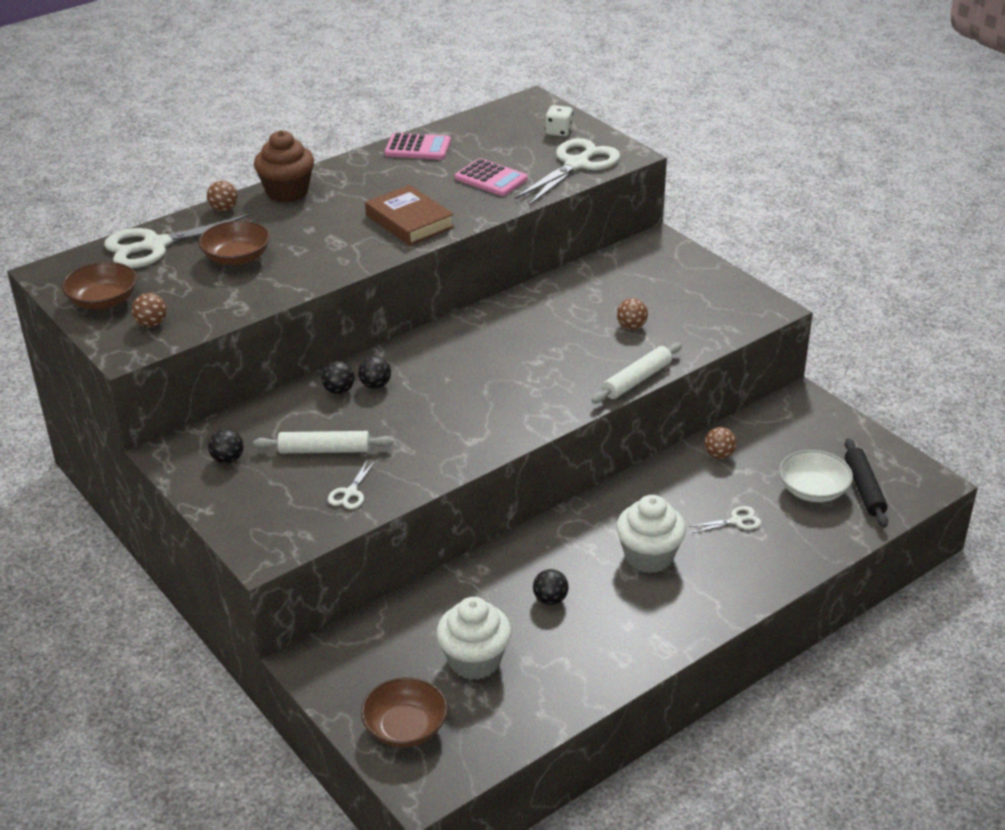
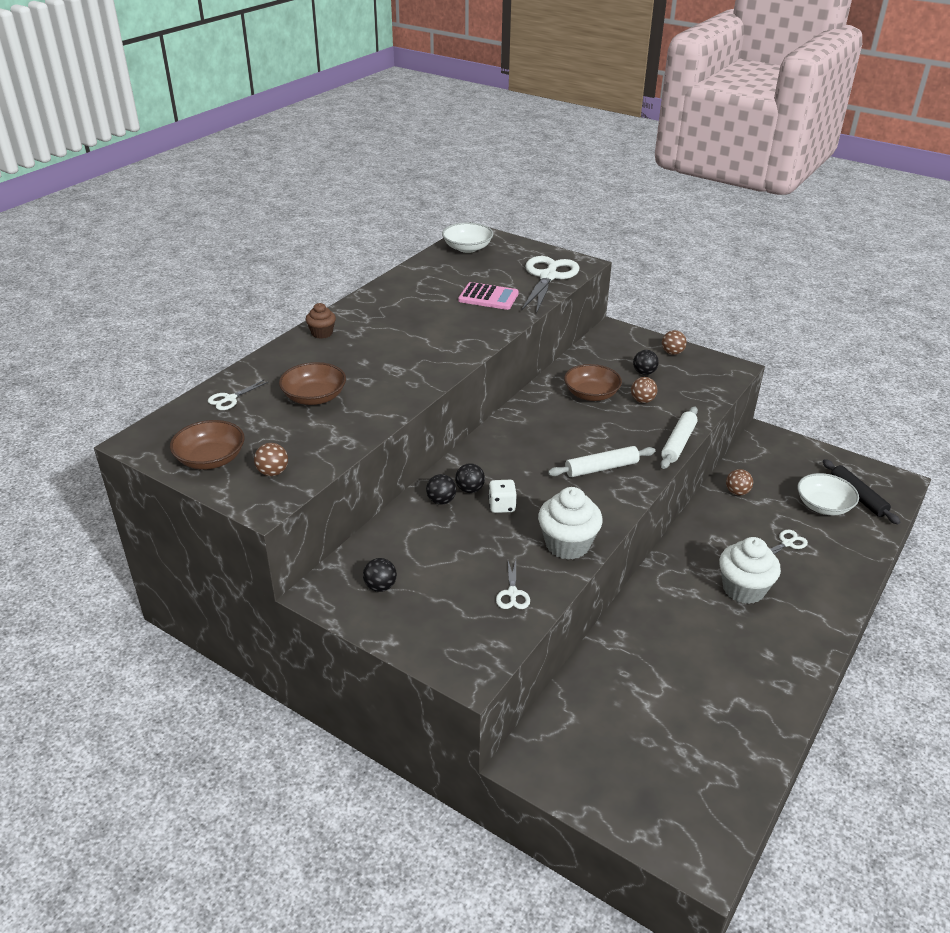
camera: 20 degrees left, 0 degrees up
white scissors [104,214,257,268] -> white scissors [208,380,268,410], size x0.45
brown ball [207,181,238,212] -> brown ball moved to [662,330,687,355]
white rolling pin [253,431,394,453] -> white rolling pin moved to [548,446,655,477]
brown cupcake [254,130,314,202] -> brown cupcake [306,303,336,339], size x0.55
brown bowl [361,677,448,747] -> brown bowl moved to [564,364,622,401]
brown book [365,185,454,246] -> none
pink calculator [385,133,451,160] -> none
white cupcake [437,597,511,680] -> white cupcake moved to [538,487,603,560]
black ball [533,569,569,605] -> black ball moved to [633,350,659,375]
white dice [545,105,573,137] -> white dice moved to [488,480,517,513]
none -> white bowl [442,222,493,253]

